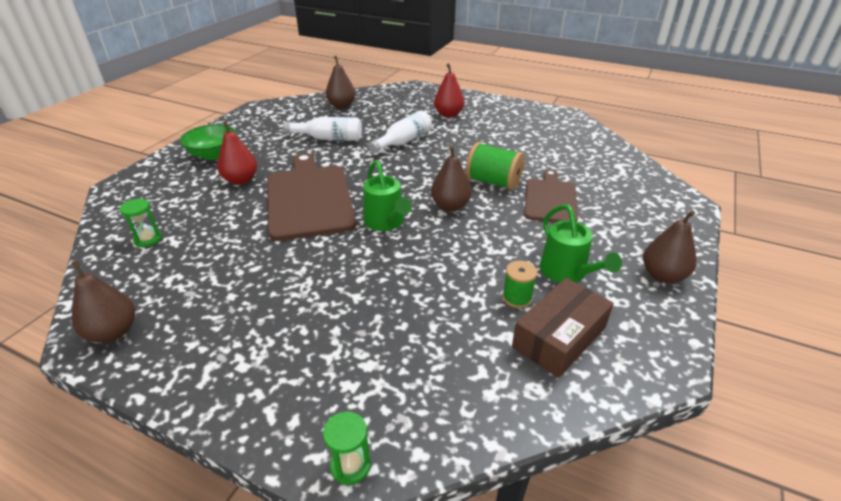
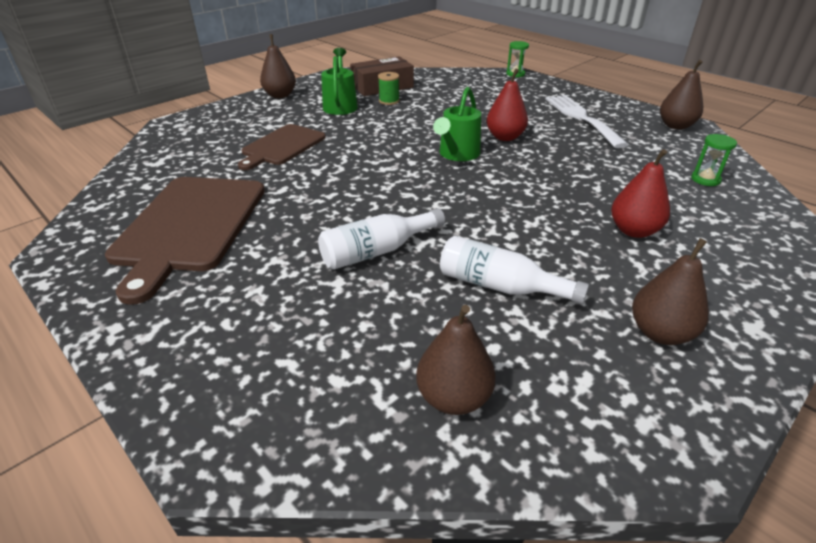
camera: 160 degrees left, 0 degrees up
green bowl [180,124,237,160] -> none
brown cutting board [267,153,356,241] -> brown cutting board moved to [105,177,265,305]
green watering can [363,160,412,231] -> green watering can turned 150 degrees counterclockwise [433,87,481,161]
brown pear [431,146,472,212] -> brown pear moved to [632,238,709,345]
red pear [434,63,465,117] -> red pear moved to [486,69,528,141]
green spool [466,142,525,190] -> none
none -> white fork [545,95,629,148]

